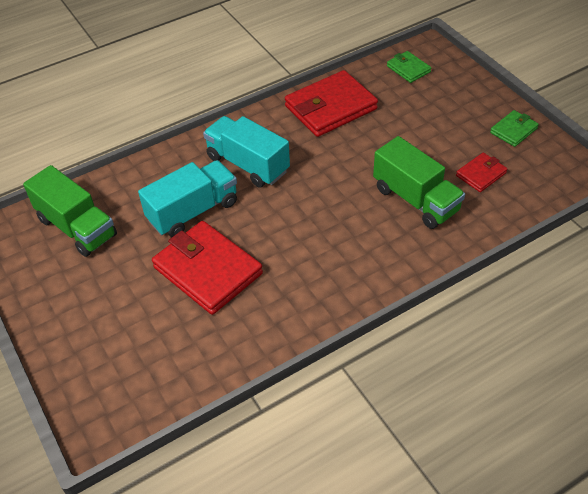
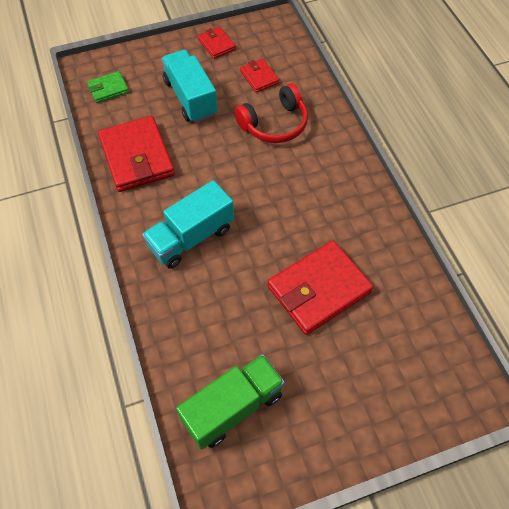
camera: 80 degrees left, 10 degrees up
turquoise truck [138,160,237,237] -> turquoise truck moved to [161,50,217,123]
green truck [373,136,465,229] -> red headphones [235,83,308,143]
green wallet [490,110,539,147] -> red wallet [198,27,236,59]

